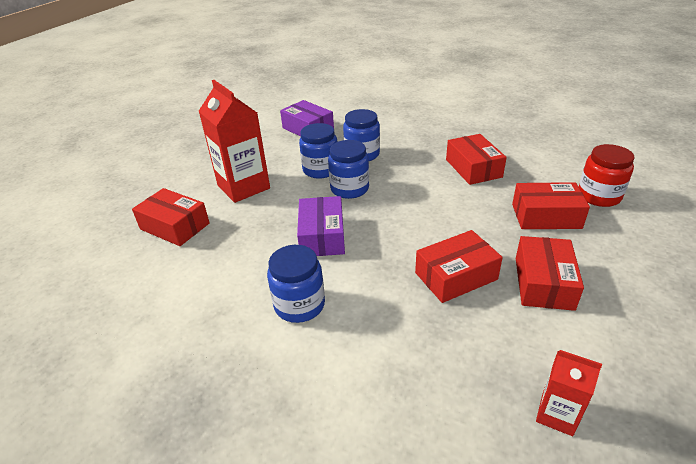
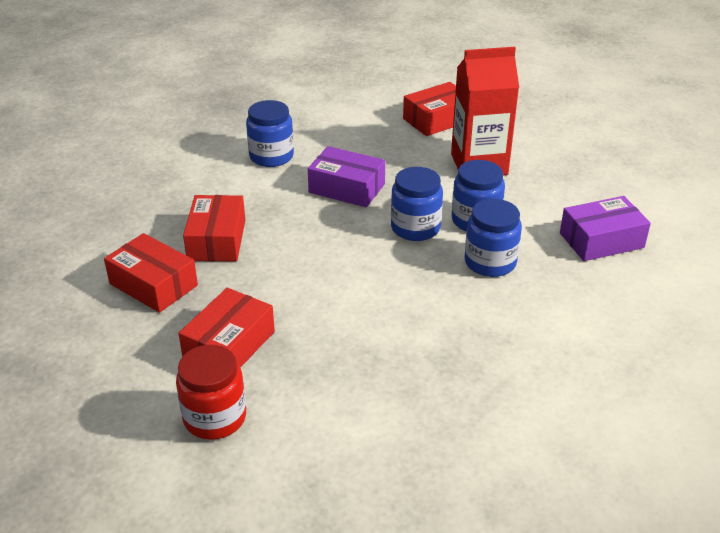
camera: 115 degrees right, 0 degrees up
red box [446,134,507,185] -> none
red carton [536,350,602,436] -> none

